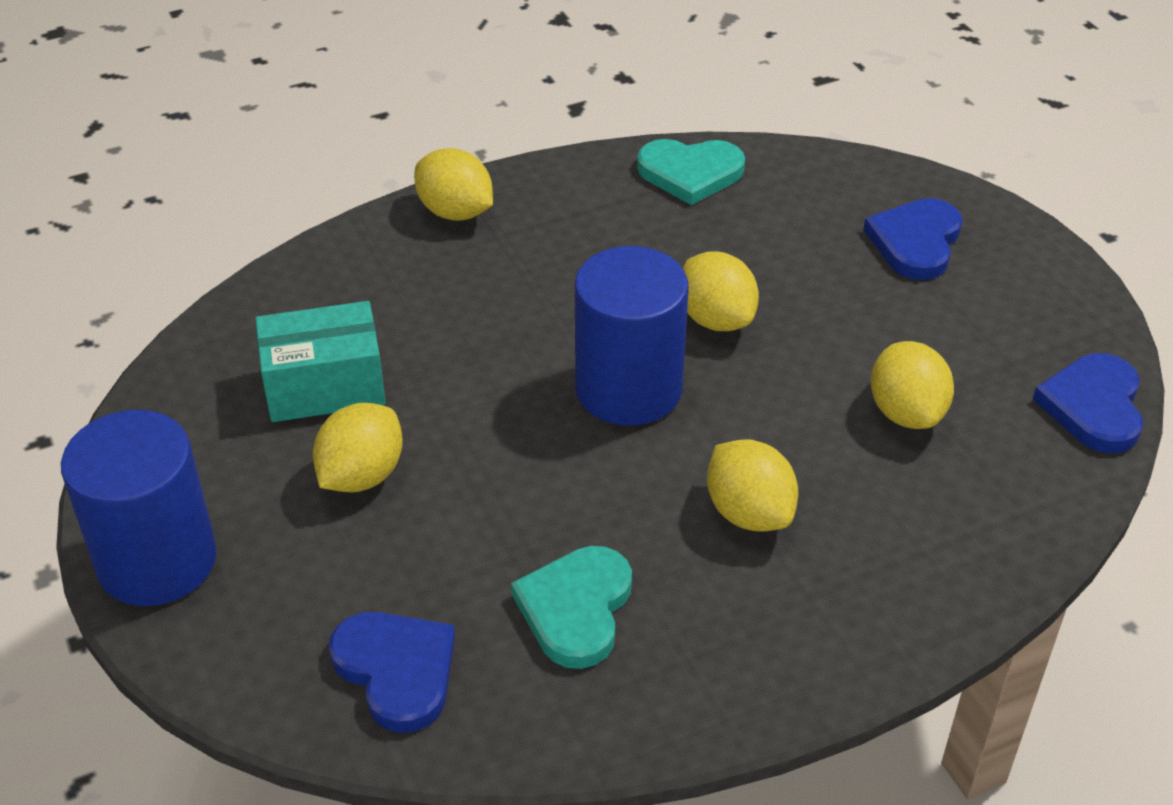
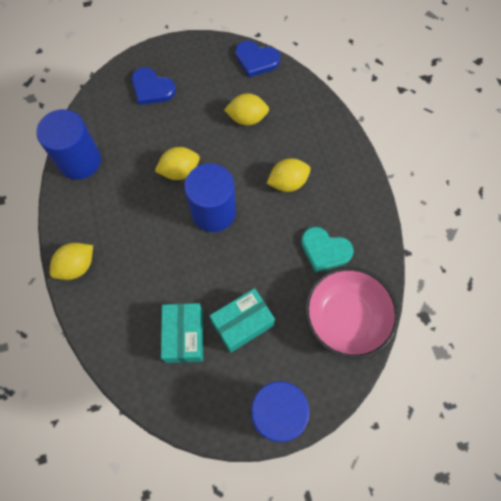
camera: 80 degrees left, 25 degrees up
yellow lemon [313,403,403,492] -> turquoise box [210,288,275,353]
blue heart [329,612,455,733] -> pink bowl [305,267,399,359]
turquoise heart [637,139,745,205] -> blue cylinder [36,109,101,180]

